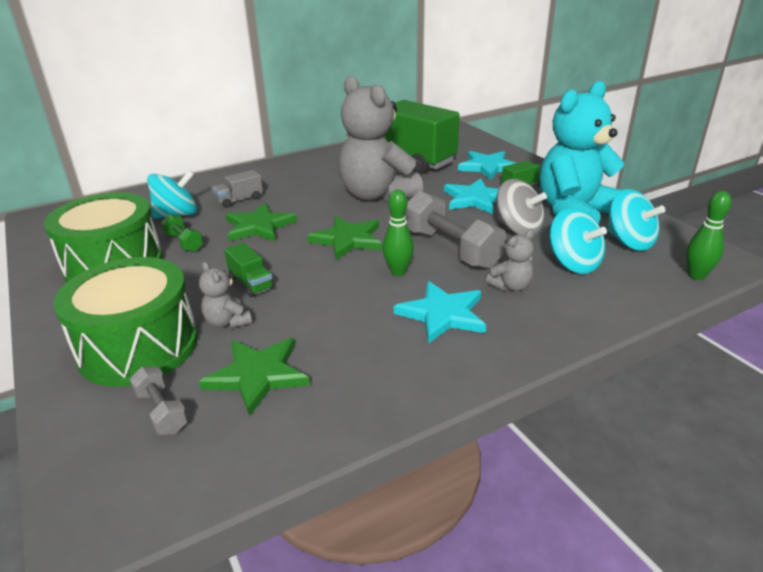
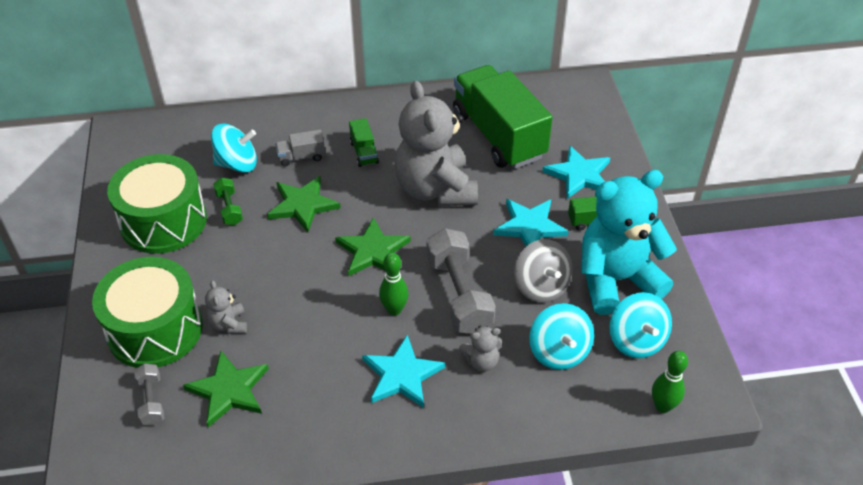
camera: 20 degrees right, 15 degrees up
green truck [224,243,274,297] -> green truck moved to [349,118,379,167]

